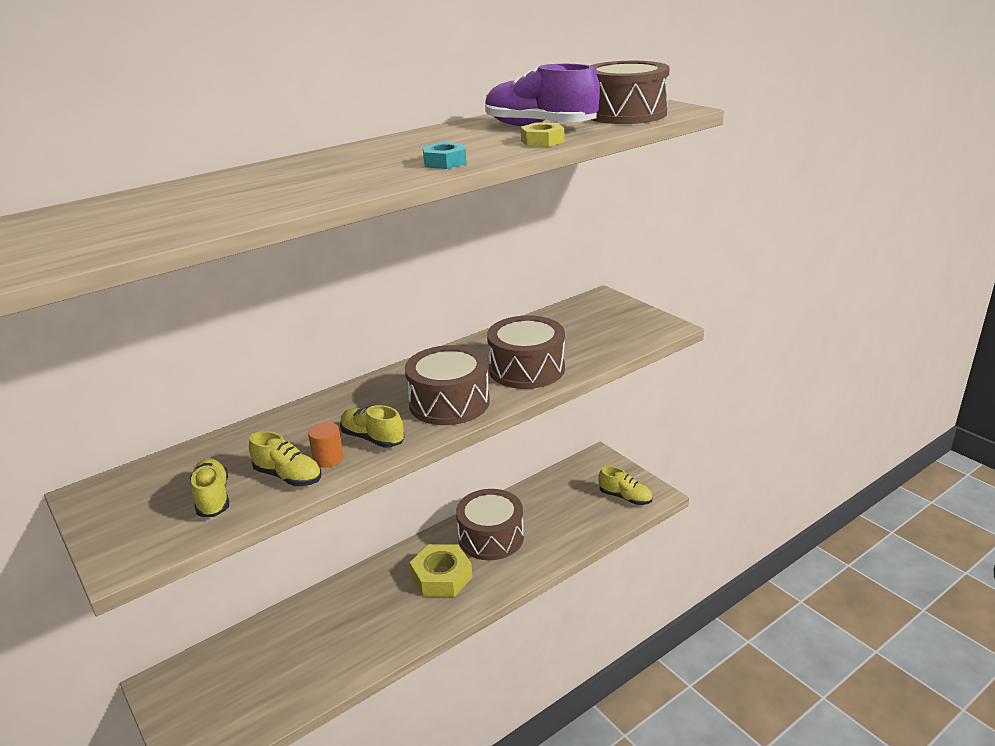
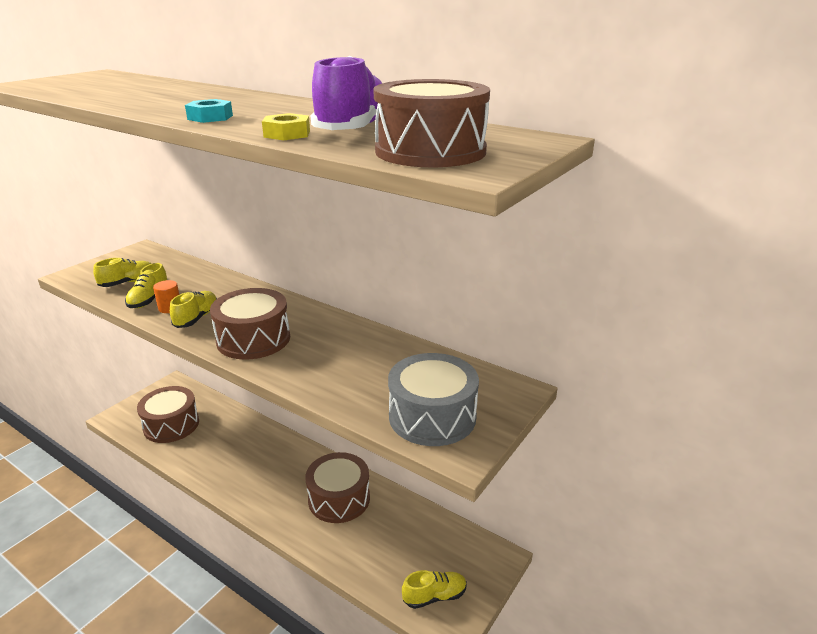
camera: 70 degrees right, 0 degrees up
yellow nut [410,544,472,597] -> none
brown drum [487,315,565,389] -> brown drum moved to [137,386,199,443]
yellow shoe [598,466,653,505] -> yellow shoe turned 120 degrees counterclockwise [402,570,467,609]
none -> grey drum [388,353,479,446]

